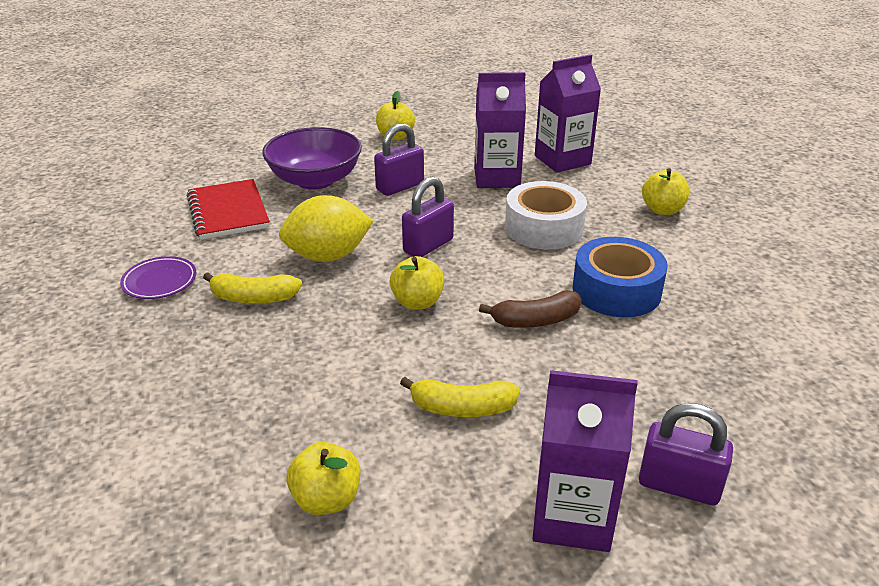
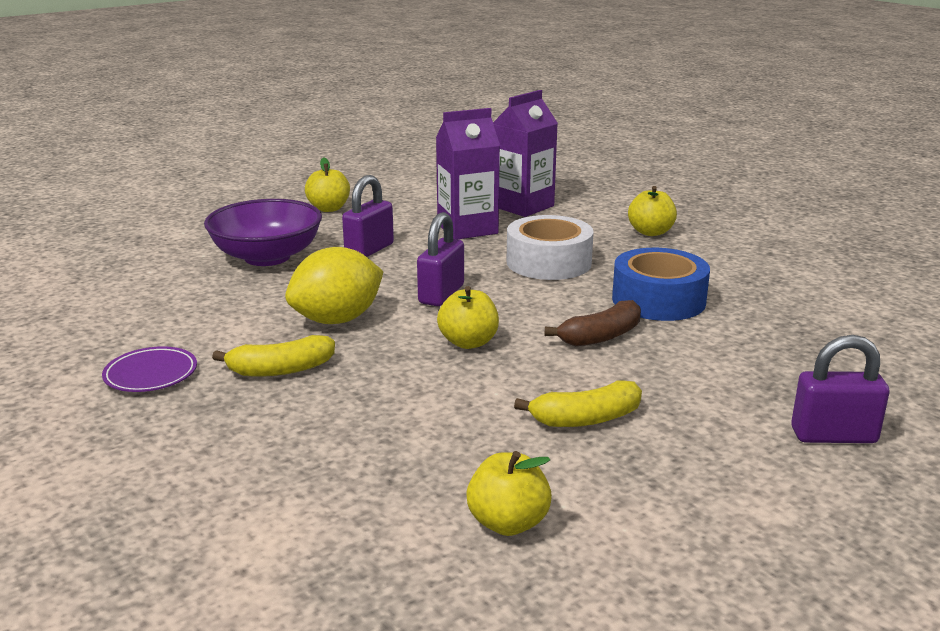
camera: 20 degrees left, 10 degrees down
red notebook [187,179,270,240] -> none
purple carton [533,370,638,552] -> none

